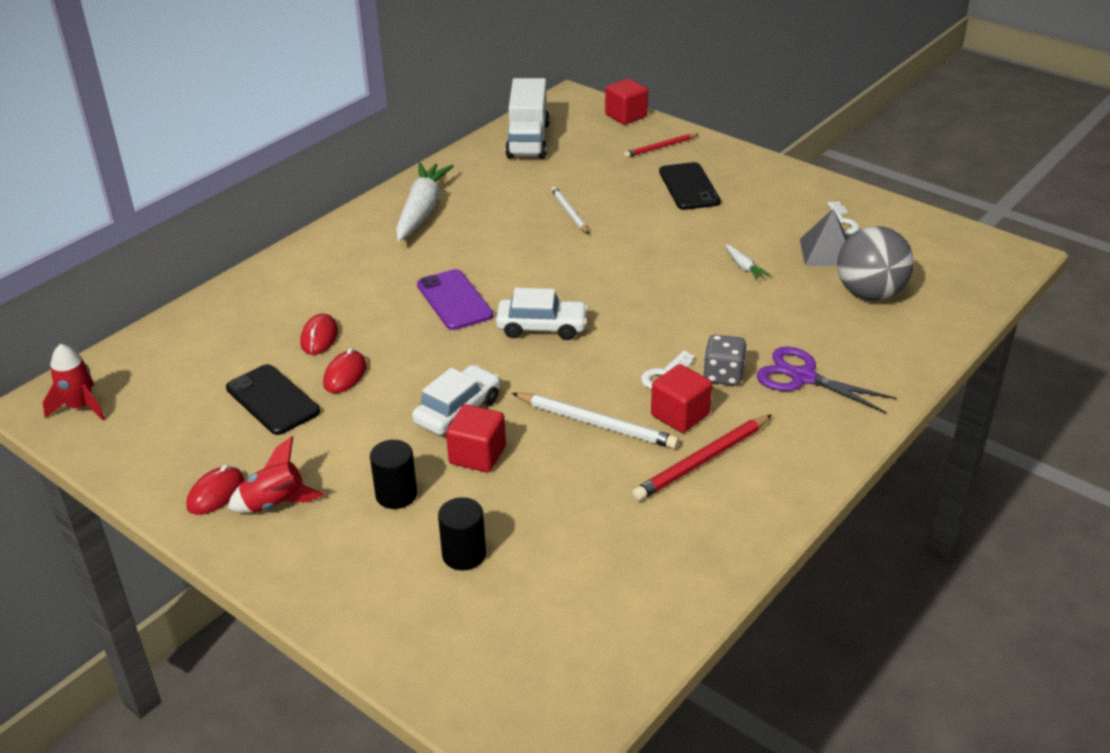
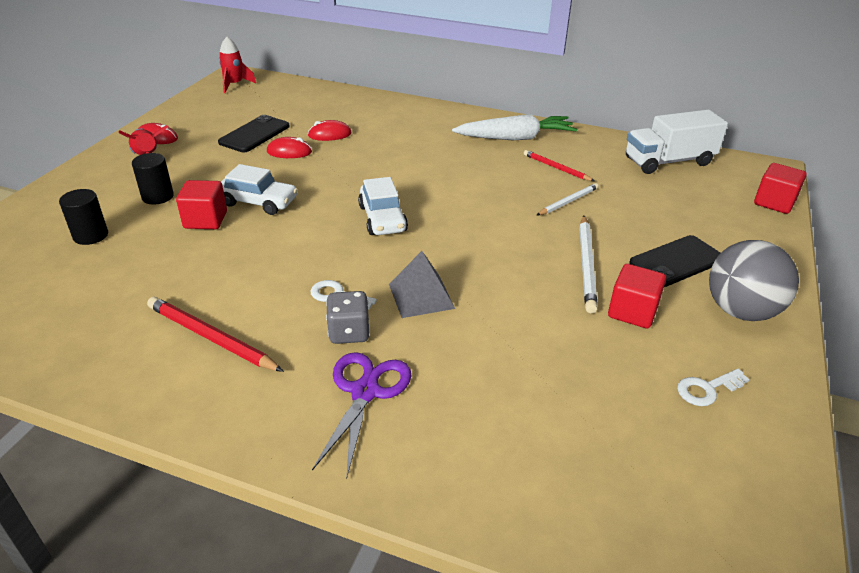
camera: 70 degrees right, 0 degrees up
purple phone [417,269,493,330] -> none
white pencil [512,393,679,449] -> white pencil moved to [579,215,598,313]
red pencil [624,134,698,158] -> red pencil moved to [524,150,594,181]
red cube [651,364,712,433] -> red cube moved to [608,264,666,329]
white carrot [725,244,770,280] -> none
grey pyramid [800,209,848,266] -> grey pyramid moved to [389,251,455,318]
grey ball [837,226,914,301] -> grey ball moved to [709,240,799,321]

